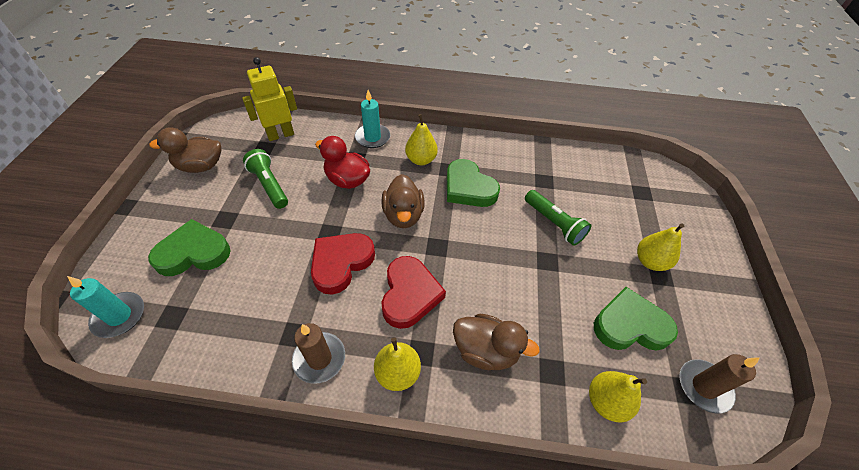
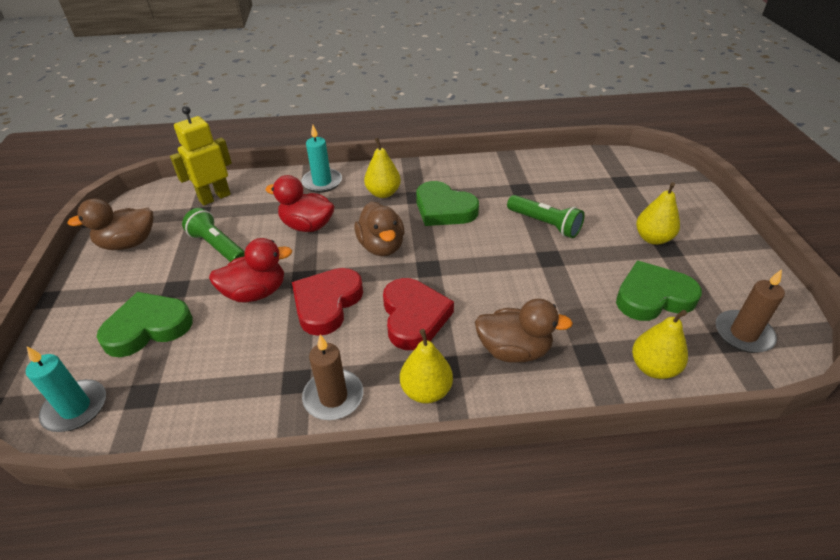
camera: 10 degrees left, 10 degrees down
none -> red duck [209,238,292,302]

